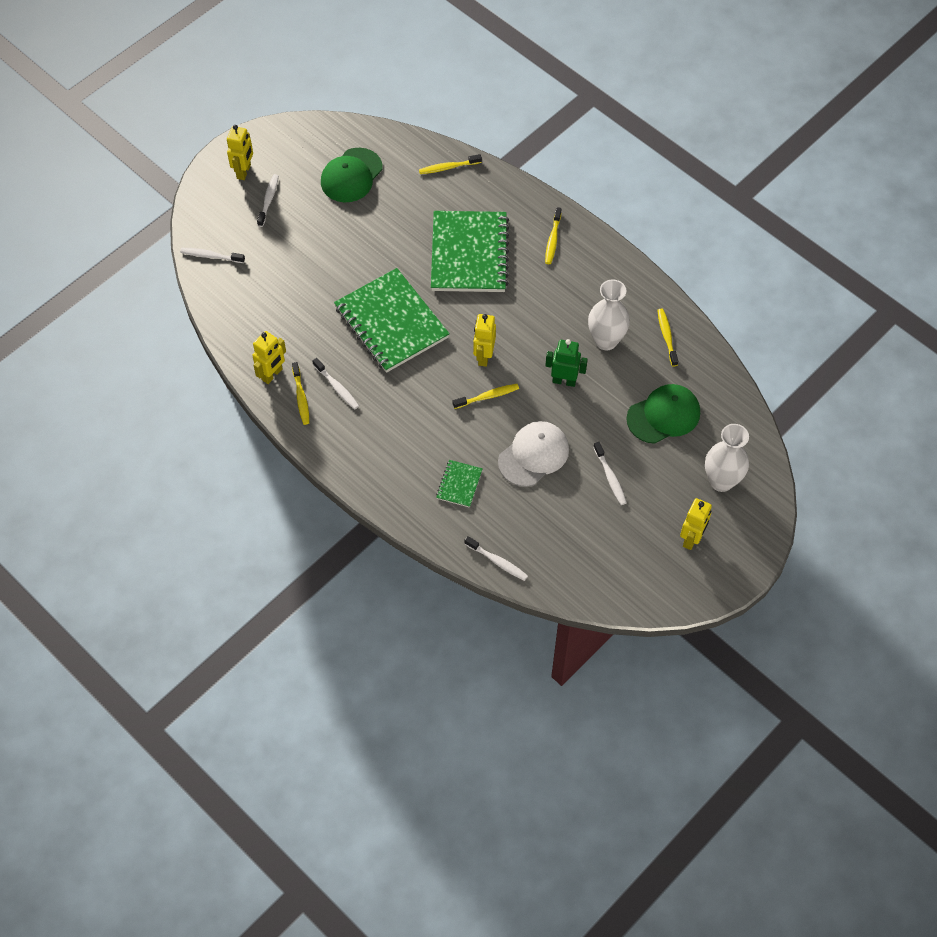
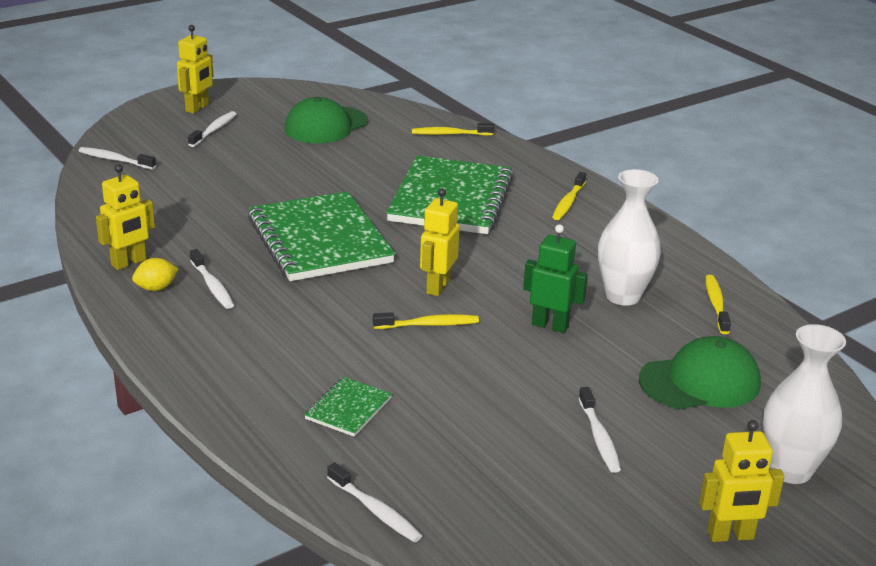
camera: 10 degrees right, 30 degrees down
yellow toothbrush [292,362,310,425] -> yellow lemon [132,258,178,291]
white cap [498,421,569,487] -> none
yellow robot [680,498,712,550] -> yellow robot turned 45 degrees clockwise [699,420,784,542]

